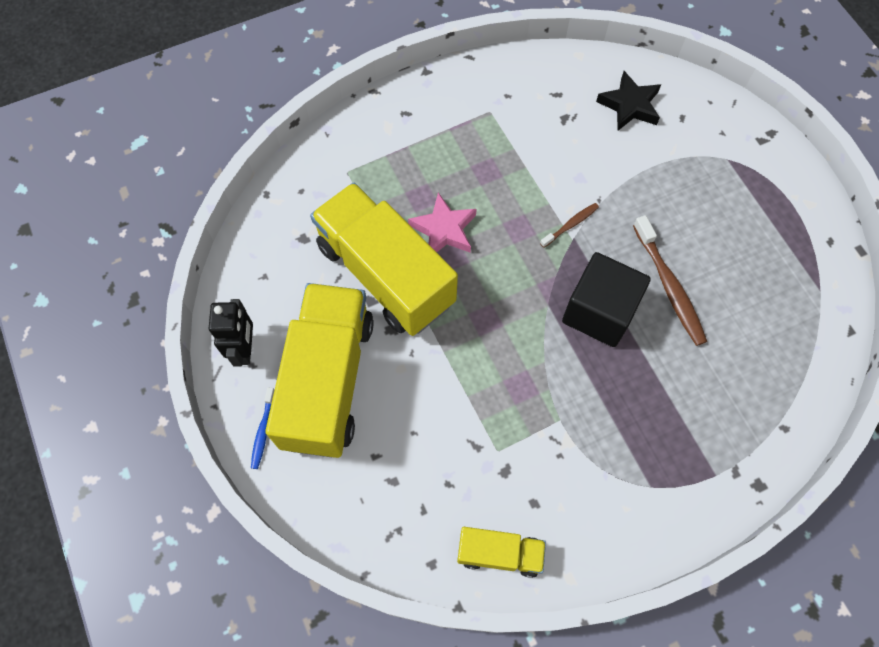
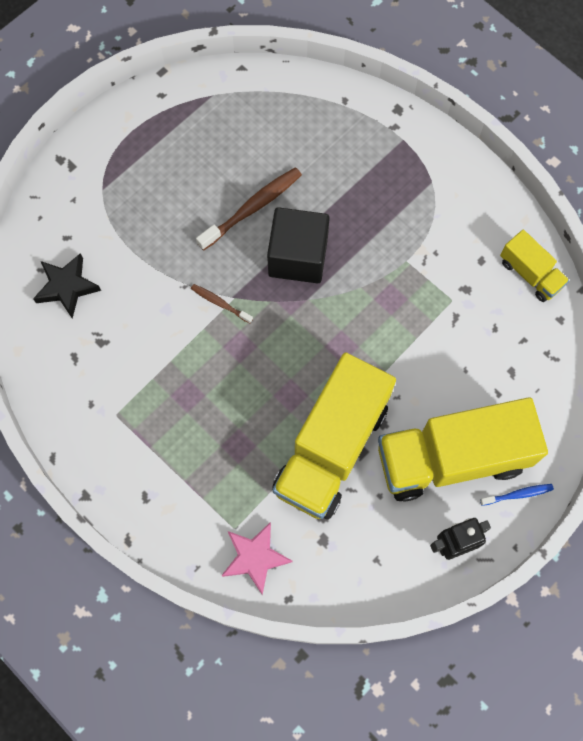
camera: 110 degrees left, 5 degrees up
pink star [408,193,477,253] -> pink star moved to [221,522,292,595]
yellow truck [457,527,546,578] -> yellow truck turned 150 degrees clockwise [500,230,569,302]

